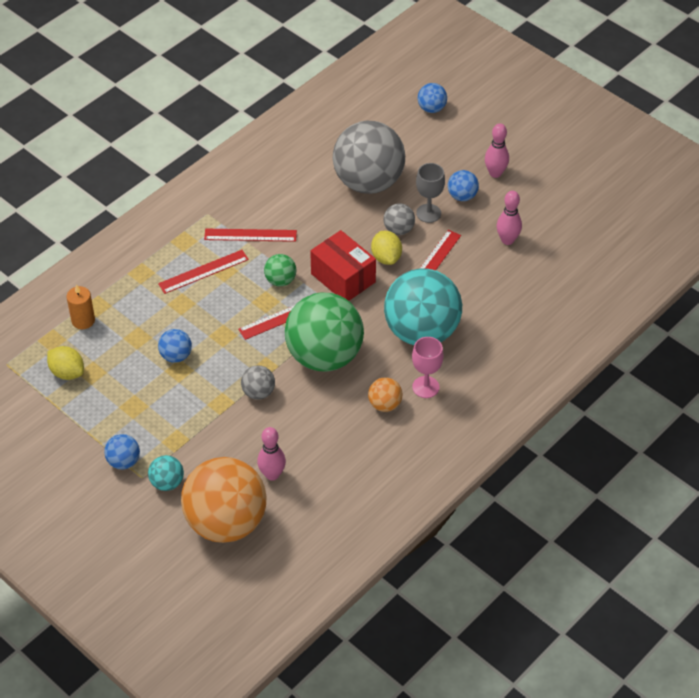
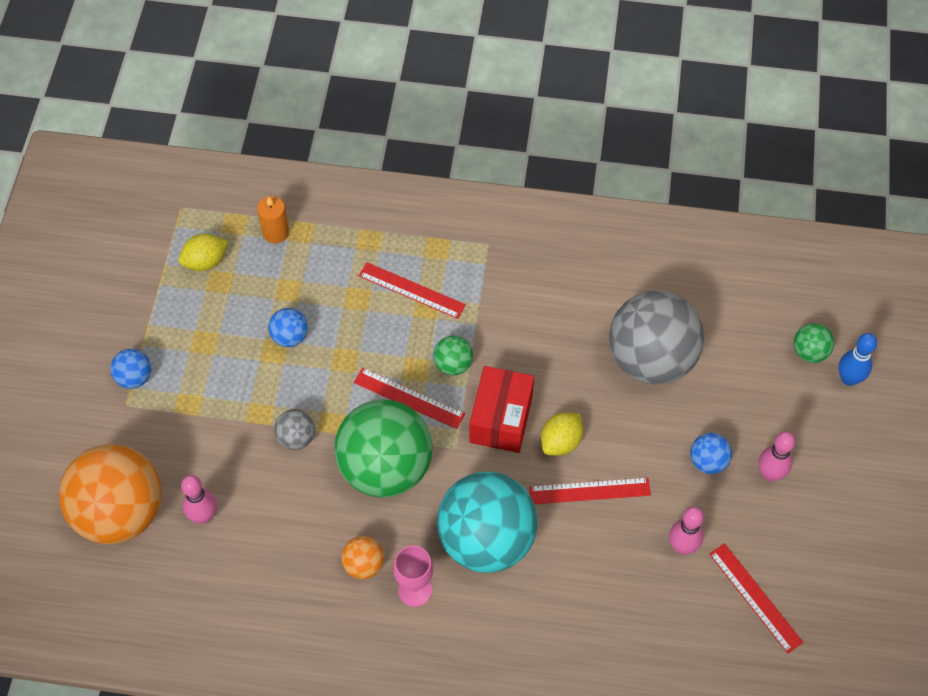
camera: 55 degrees right, 10 degrees up
yellow lemon [47,346,84,380] -> yellow lemon turned 60 degrees clockwise [178,233,228,271]
turquoise ball [148,455,184,491] -> none
red ruler [204,229,297,242] -> red ruler moved to [709,543,803,654]
grey ball [383,203,415,235] -> none
grey goblet [416,163,445,223] -> none
blue ball [418,83,447,113] -> green ball [794,323,834,363]
none -> blue bowling pin [839,333,877,386]

